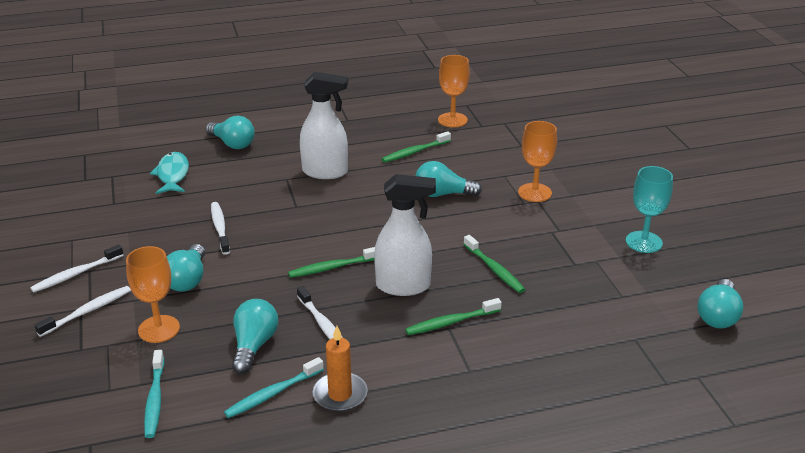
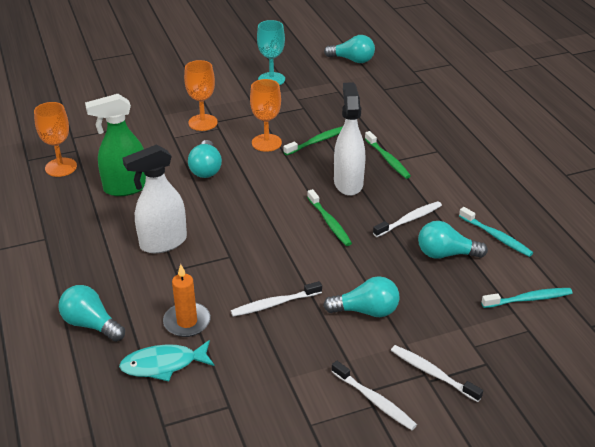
camera: 95 degrees left, 5 degrees up
orange goblet [126,246,180,343] -> orange goblet moved to [250,79,282,152]
turquoise light bulb [206,116,255,149] -> turquoise light bulb turned 90 degrees counterclockwise [58,285,125,342]
white spray bottle [300,72,348,179] -> white spray bottle turned 120 degrees counterclockwise [123,144,187,253]
orange candle [313,326,368,412] -> orange candle moved to [163,264,211,337]
green toothbrush [382,131,451,163] -> green spray bottle [85,94,146,196]

